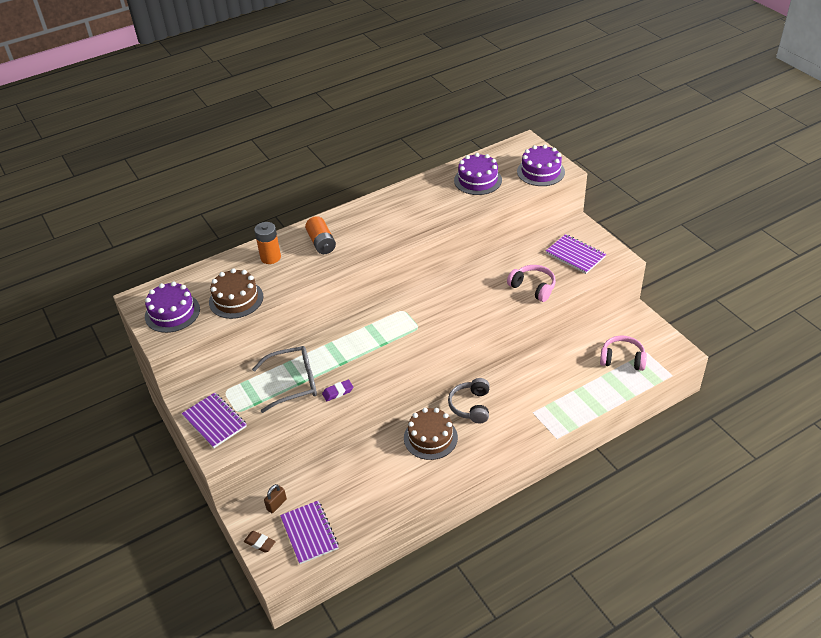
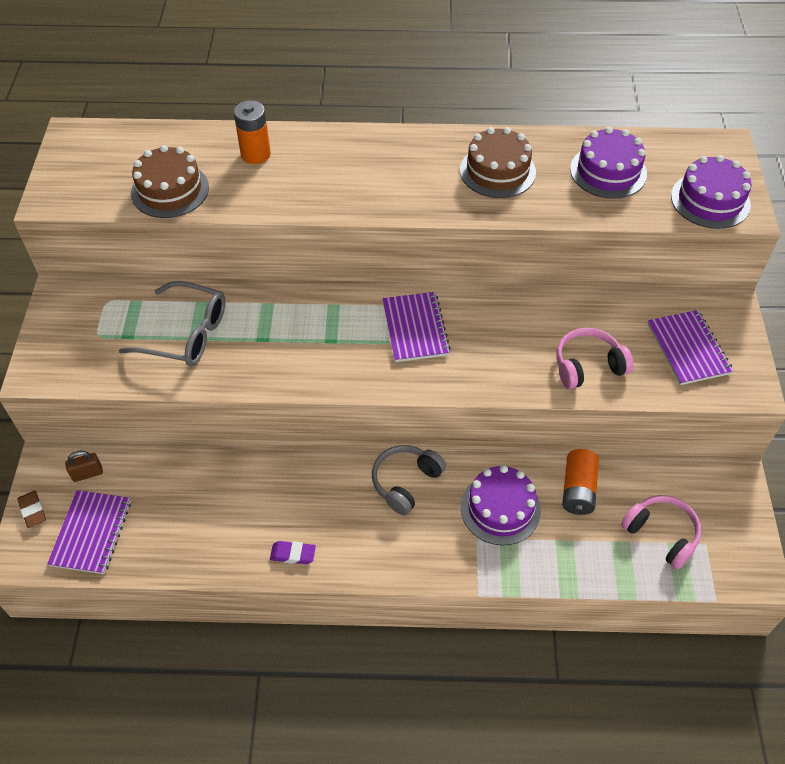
camera: 30 degrees right, 10 degrees up
purple cake [145,282,200,333] -> purple cake moved to [461,465,541,545]
purple notebook [182,392,247,448] -> purple notebook moved to [382,292,451,362]
orange battery [305,216,336,254] -> orange battery moved to [562,449,599,515]
purple eraser [322,380,353,401] -> purple eraser moved to [270,541,316,564]
brown cake [404,408,458,460] -> brown cake moved to [460,127,536,198]
pink headphones [507,265,556,302] -> pink headphones turned 90 degrees counterclockwise [556,328,634,389]

